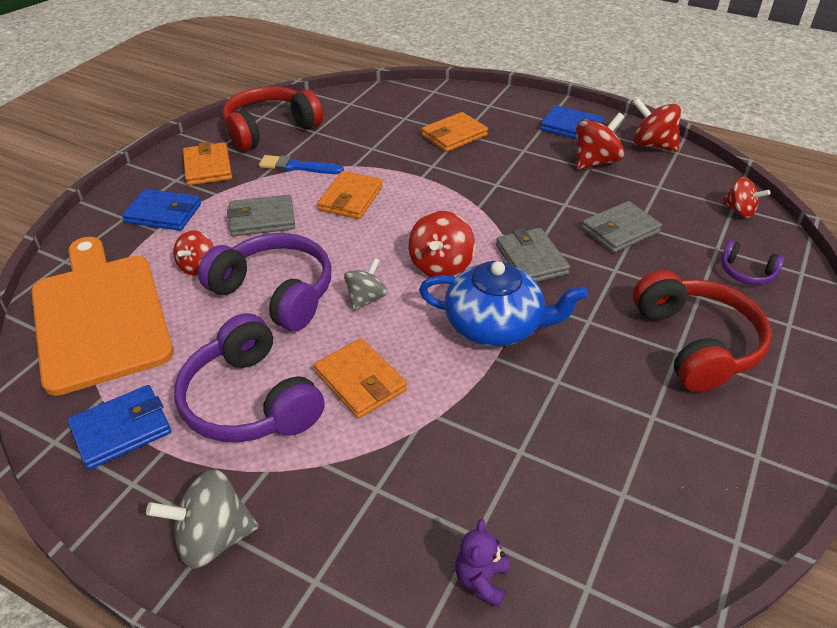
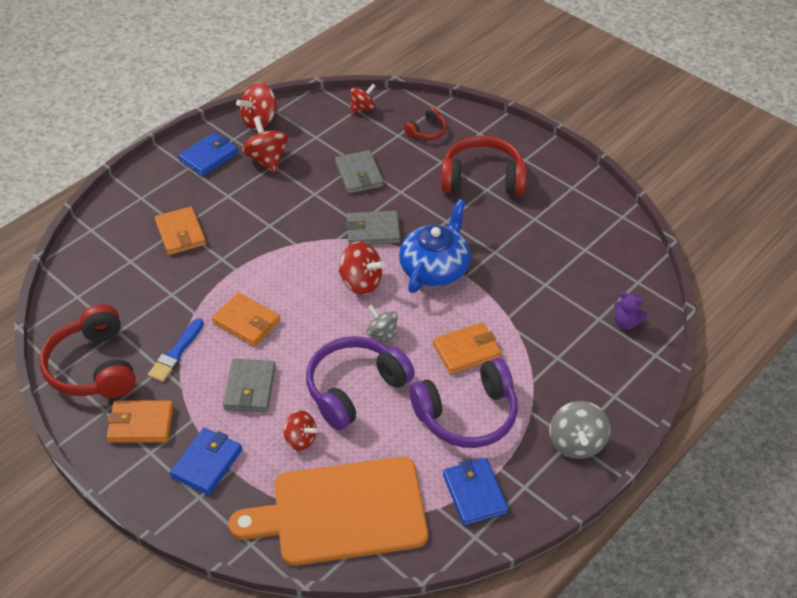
camera: 75 degrees left, 5 degrees up
purple headphones [721,240,785,285] -> red headphones [404,108,447,140]

